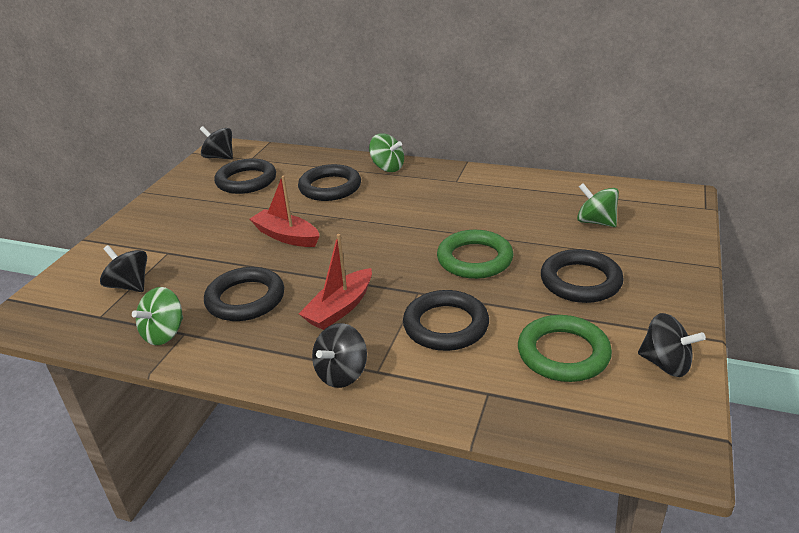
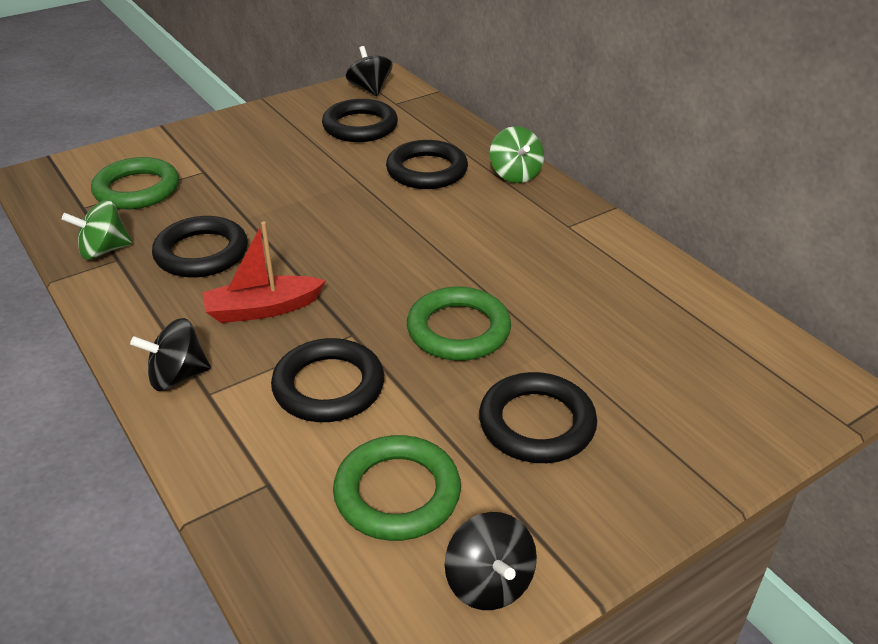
camera: 35 degrees right, 5 degrees up
black spinning top [100,245,147,292] -> green ring [91,157,179,209]
red boat [250,175,319,247] -> none
green spinning top [577,183,619,227] -> none

